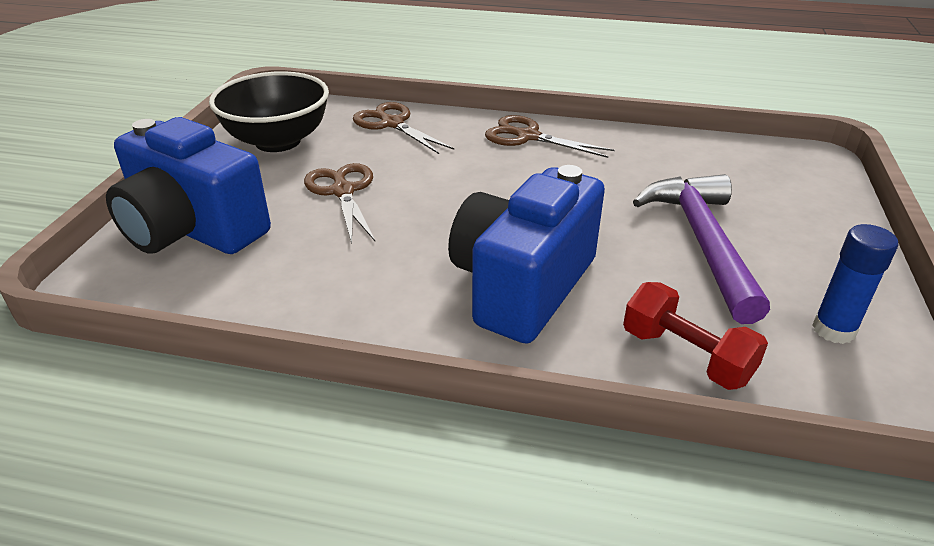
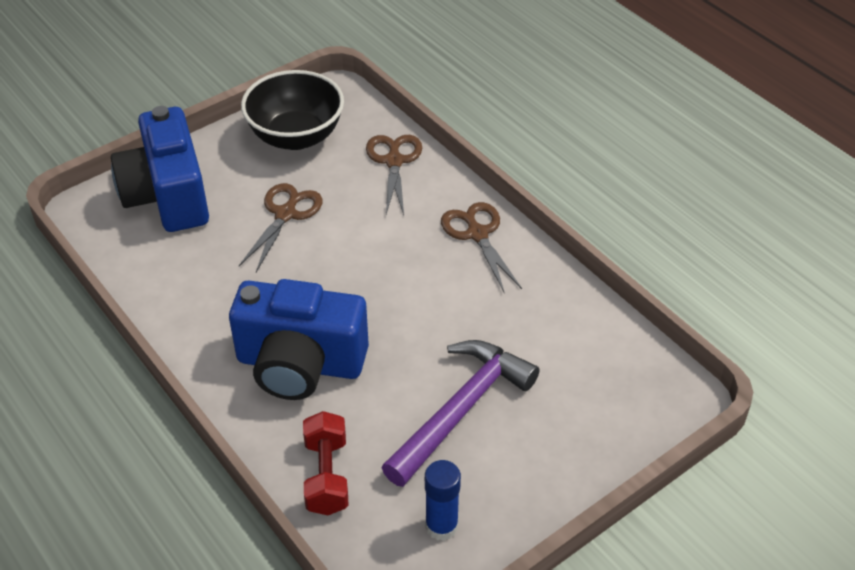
camera: 40 degrees right, 10 degrees up
blue camera [448,165,605,344] -> blue camera turned 150 degrees counterclockwise [229,279,369,400]

